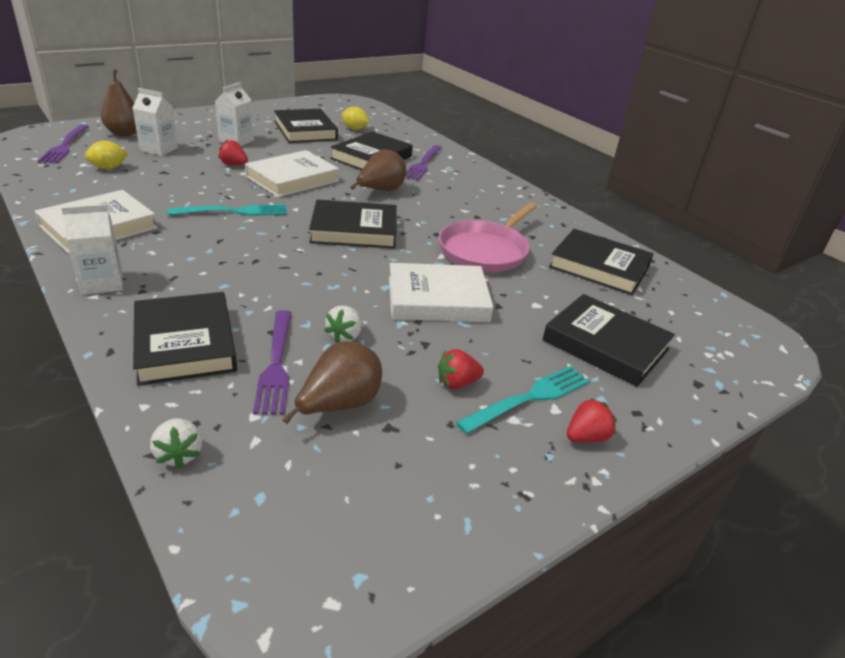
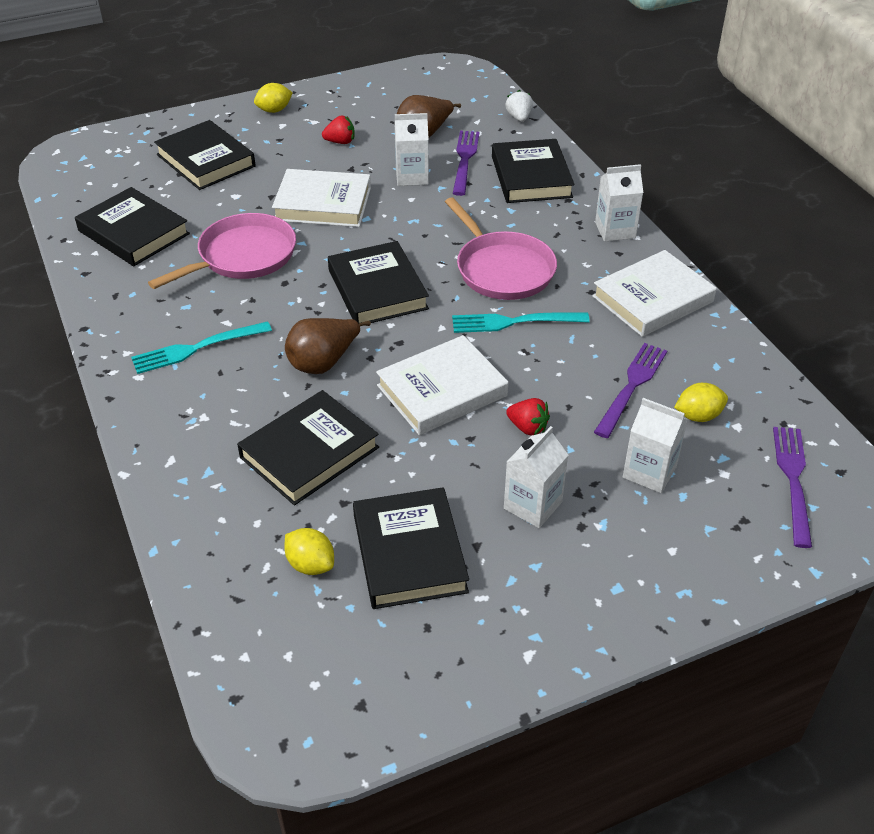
camera: 165 degrees left, 10 degrees up
brown pear [101,69,137,136] -> none
black book [309,200,397,249] -> black book turned 60 degrees clockwise [328,241,429,323]
white strawberry [324,305,362,343] -> white carton [395,113,429,186]
purple fork [405,145,442,180] -> purple fork moved to [594,343,667,438]
turquoise fork [456,366,590,434] -> turquoise fork moved to [131,321,272,374]
red strawberry [567,398,617,443] -> yellow lemon [254,83,293,113]
none -> pink pan [445,197,557,300]

